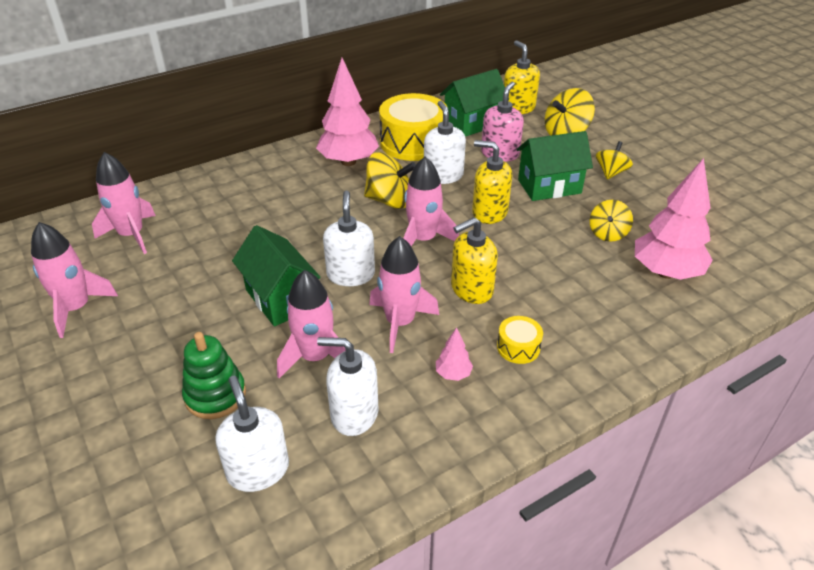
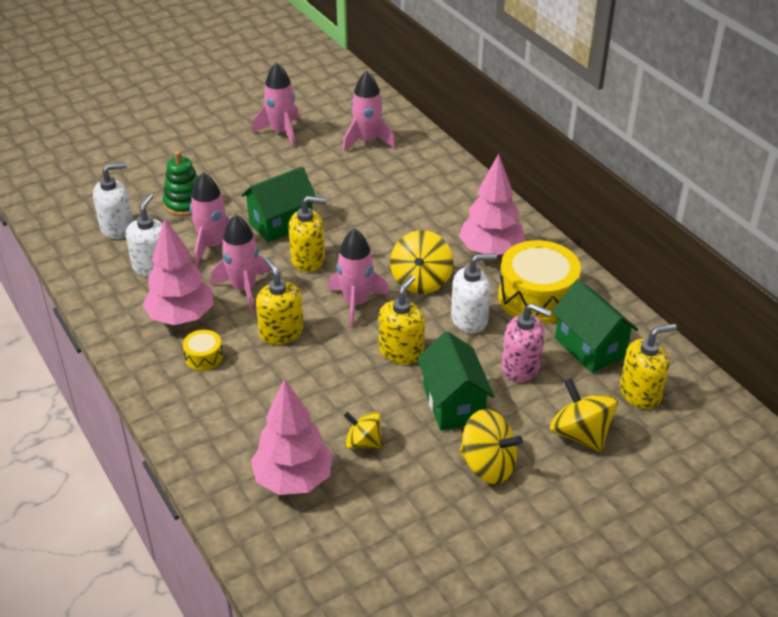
camera: 90 degrees right, 0 degrees up
white soap dispenser [323,190,375,286] -> yellow soap dispenser [288,196,327,272]
pink tree [436,327,473,381] -> pink tree [142,219,214,325], size x2.30
yellow spinning top [596,141,633,180] -> yellow spinning top [459,409,523,484], size x1.56

